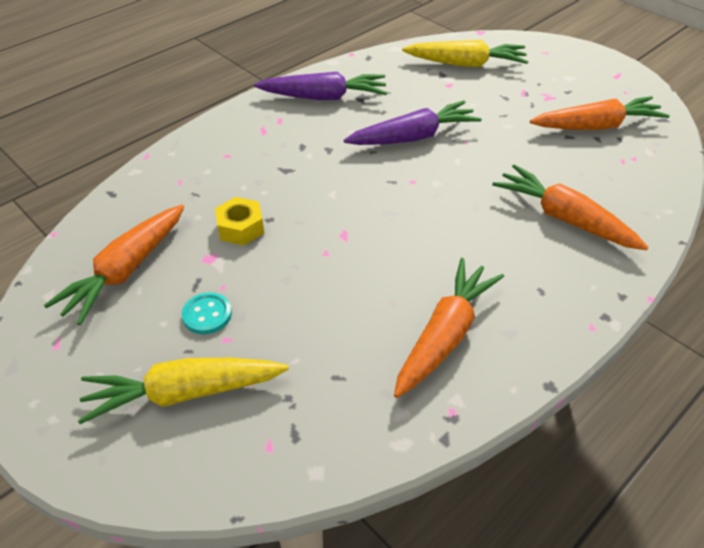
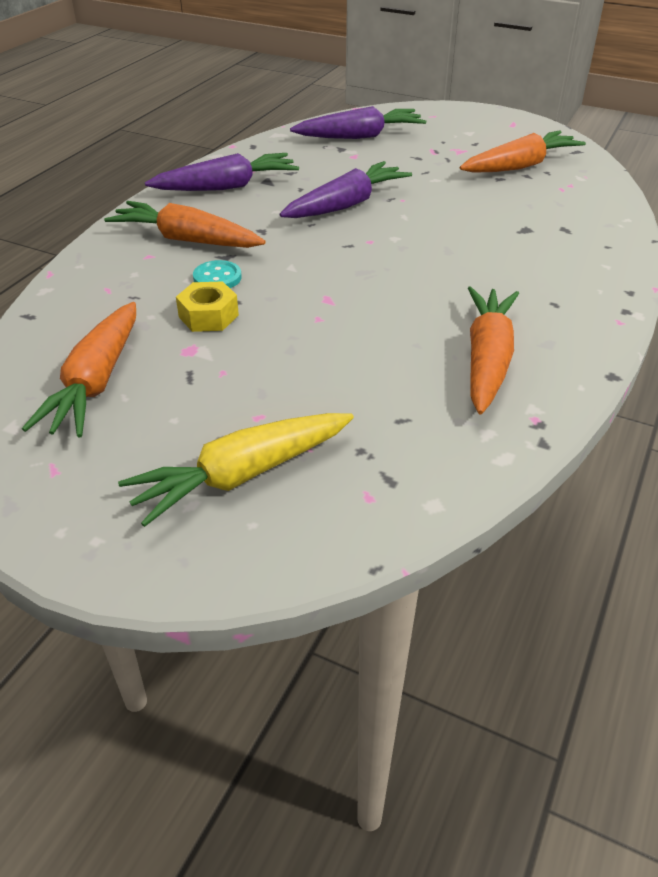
camera: 20 degrees left, 5 degrees down
turquoise button [182,292,232,334] -> turquoise button moved to [193,260,242,288]
yellow carrot [402,40,529,67] -> purple carrot [290,106,426,139]
orange carrot [492,164,648,250] -> orange carrot moved to [104,201,266,248]

